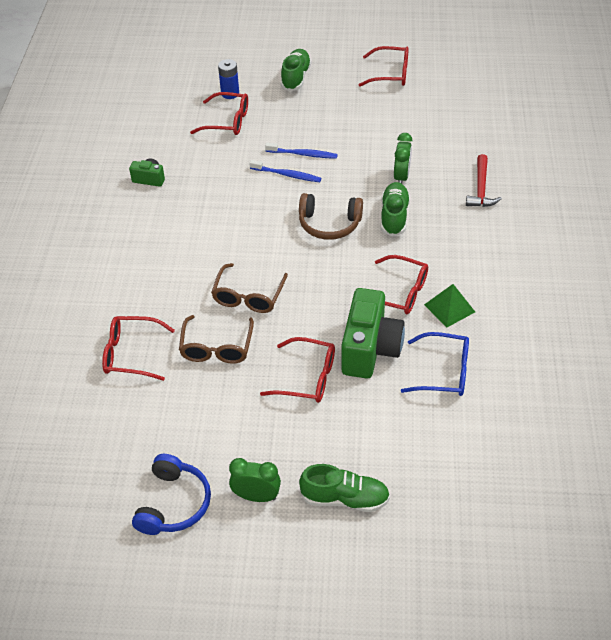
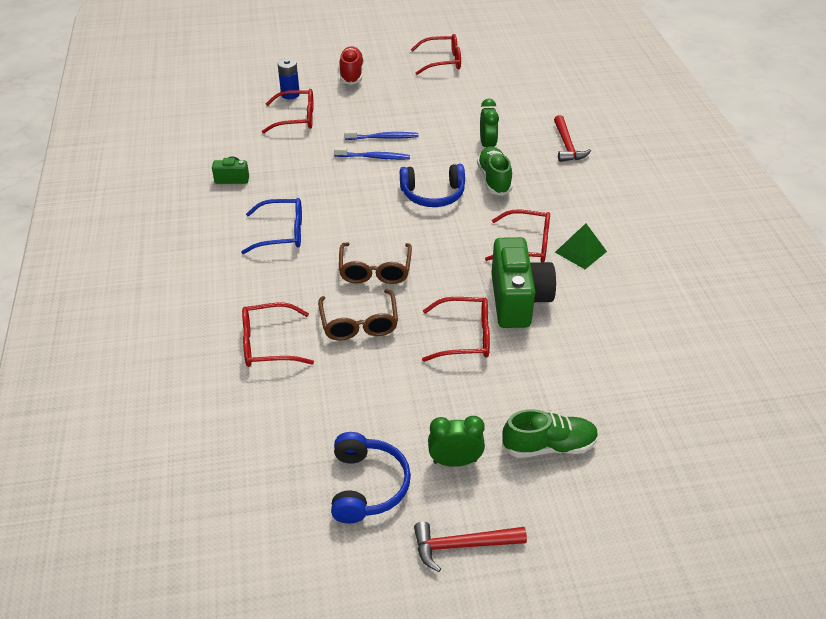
camera: 15 degrees left, 5 degrees down
green shoe [281,49,312,91] -> red shoe [339,46,364,85]
brown headphones [299,193,363,240] -> blue headphones [400,164,465,207]
blue glasses [401,332,469,396] -> blue glasses moved to [241,198,302,254]
none -> red hammer [414,522,527,572]

